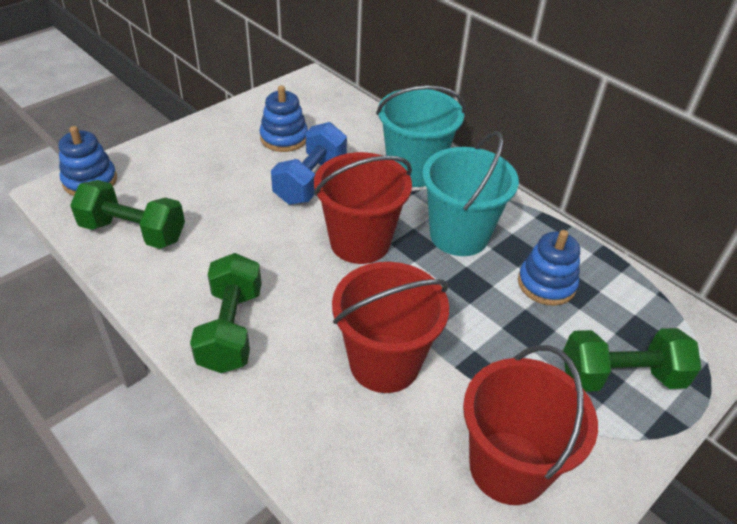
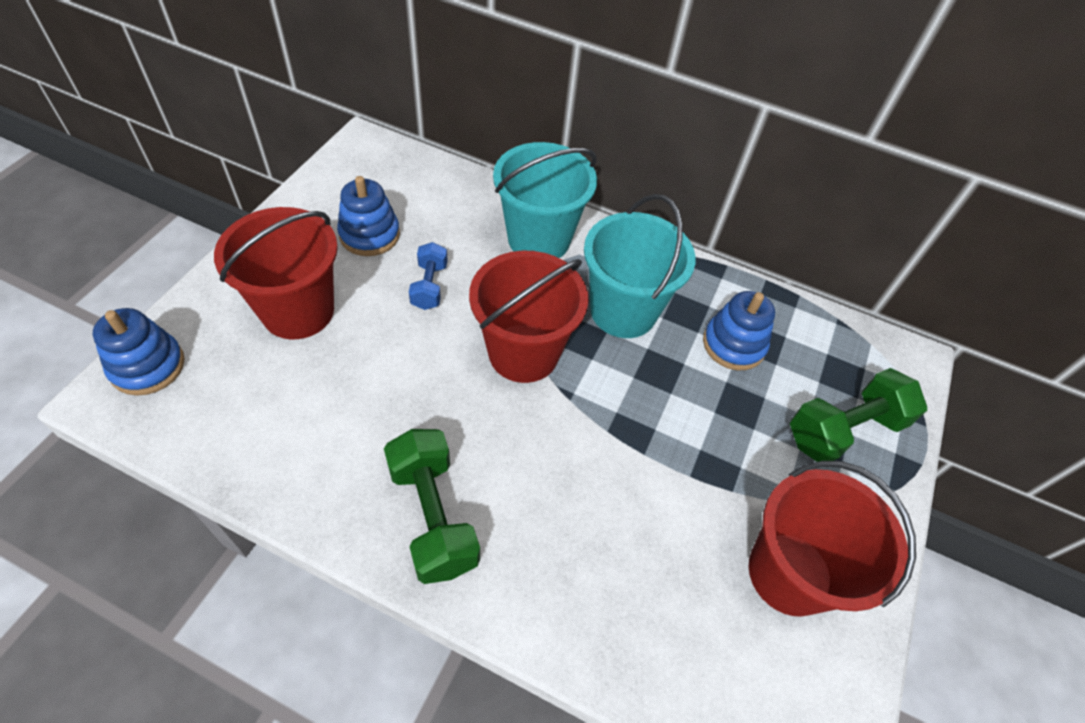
camera: 25 degrees left, 10 degrees up
green dumbbell [70,180,185,249] -> none
blue dumbbell [271,122,347,205] -> blue dumbbell [409,242,448,310], size x0.59
red bucket [332,262,449,393] -> red bucket moved to [214,207,338,339]

